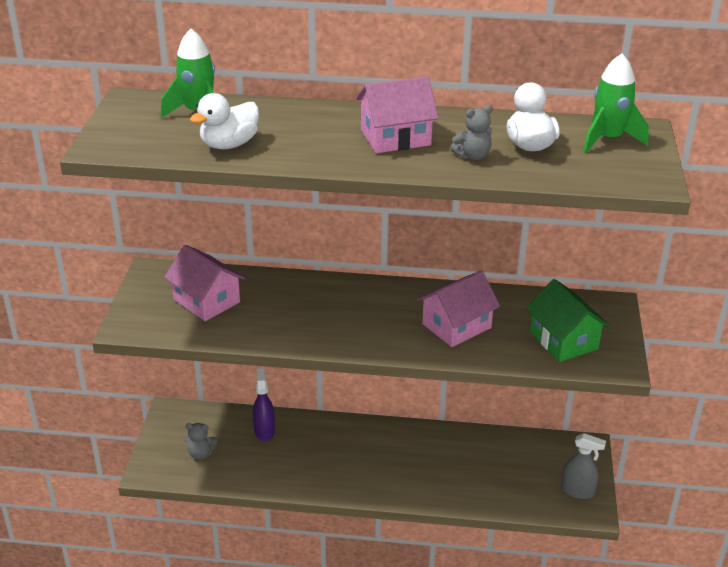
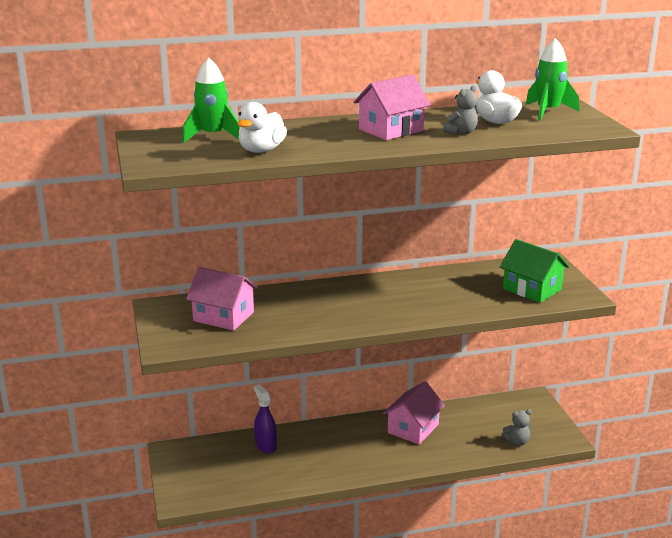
camera: 20 degrees left, 10 degrees down
grey teddy bear [184,423,217,460] -> grey teddy bear moved to [501,409,532,446]
pink house [417,270,500,347] -> pink house moved to [383,381,445,445]
grey spray bottle [561,433,606,499] -> none

